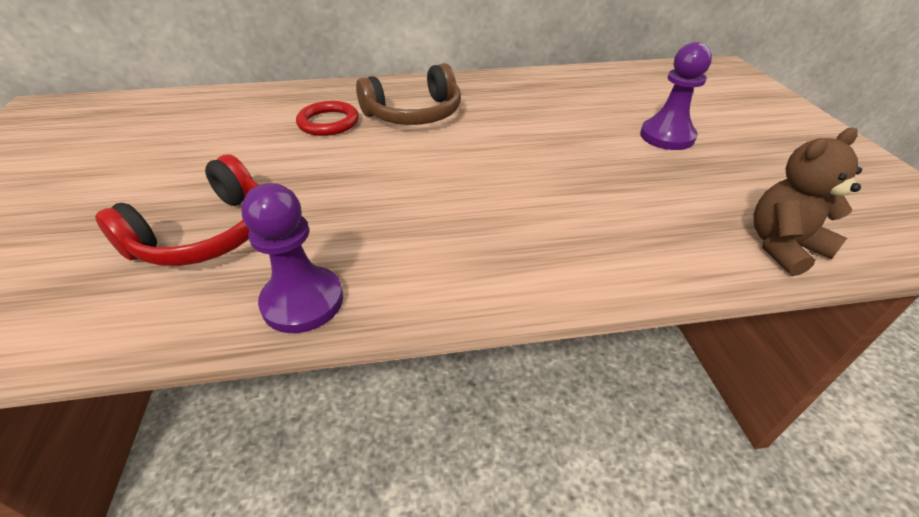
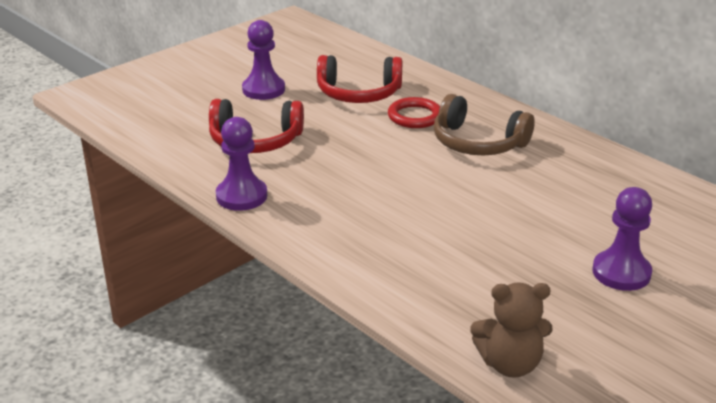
camera: 55 degrees right, 10 degrees down
brown teddy bear [754,128,862,276] -> brown teddy bear turned 150 degrees clockwise [470,282,553,378]
none -> purple pawn [242,20,285,100]
none -> red headphones [317,55,402,103]

